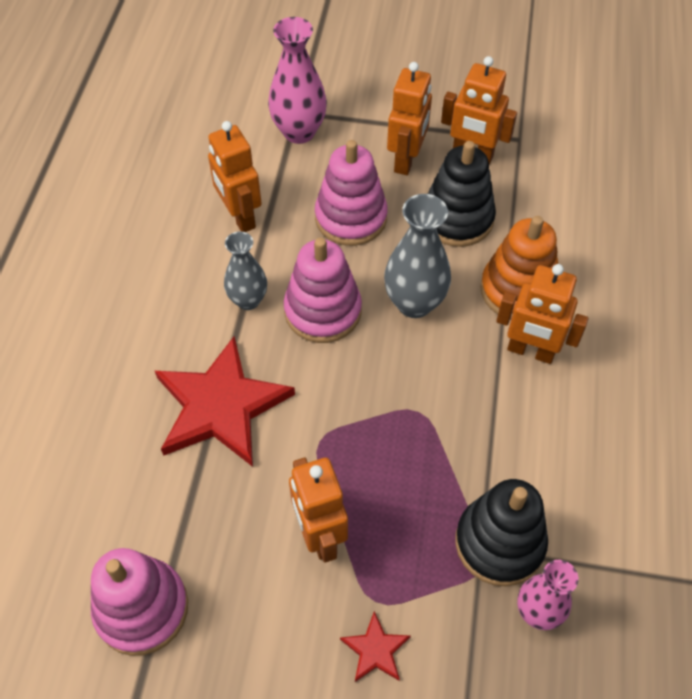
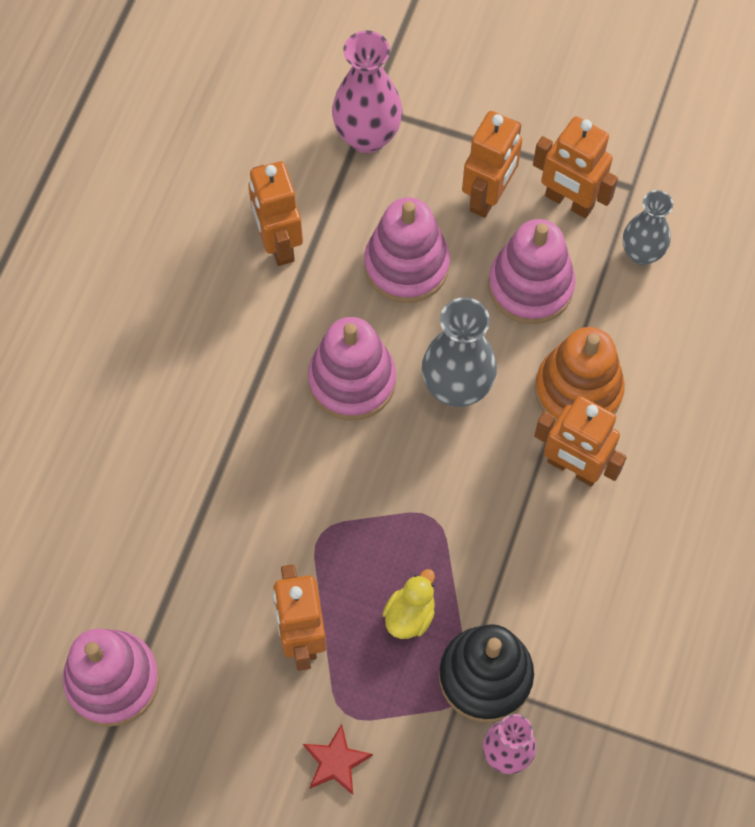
camera: 10 degrees right, 10 degrees up
red star [155,336,295,467] -> none
grey vase [224,231,267,310] -> grey vase moved to [623,190,673,265]
black stacking toy [428,141,496,247] -> pink stacking toy [489,219,575,324]
none -> yellow duck [383,569,435,639]

